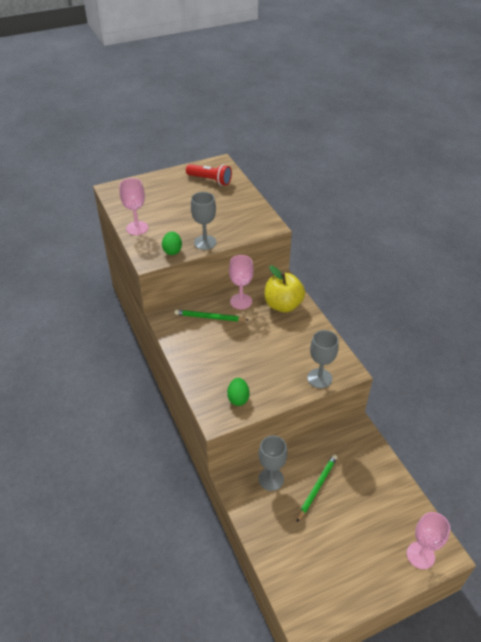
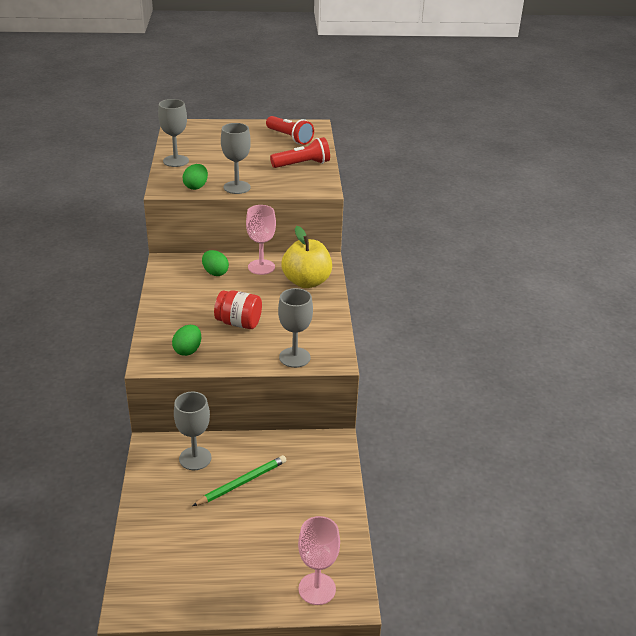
camera: 20 degrees right, 10 degrees down
pink goblet [119,178,148,235] -> grey goblet [158,99,189,167]
green pencil [174,310,248,322] -> green egg [202,250,229,276]
none -> red jar [214,290,262,329]
none -> red flashlight [270,137,330,168]

